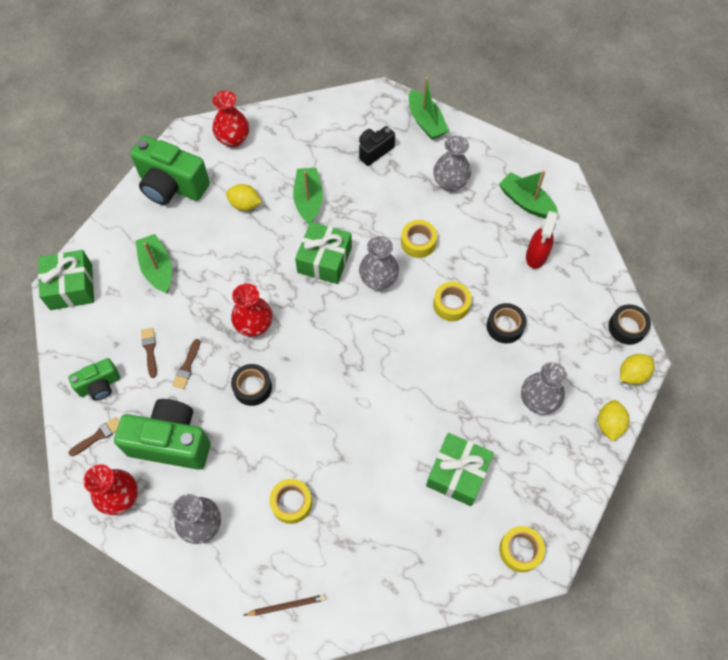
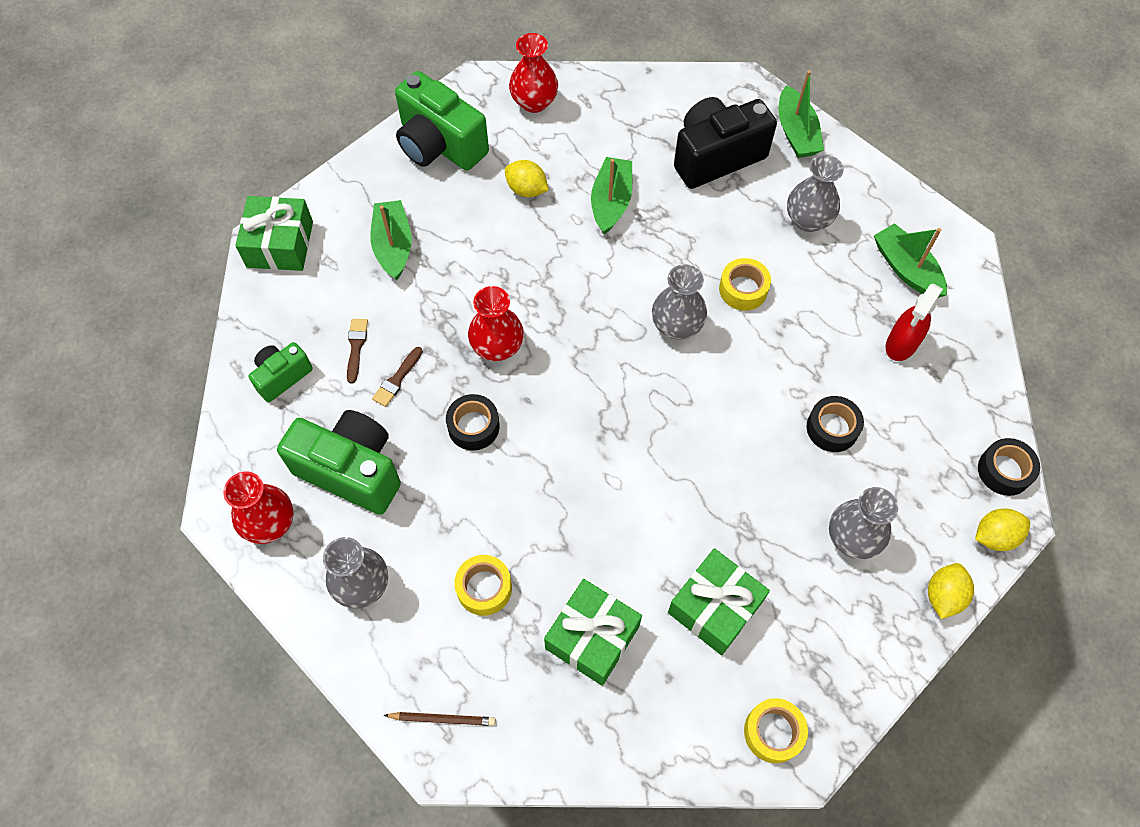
camera: 15 degrees right, 0 degrees up
green camera [68,358,120,400] -> green camera turned 150 degrees clockwise [249,342,313,402]
brown brush [69,417,120,456] -> none
green gift [295,222,352,284] -> green gift moved to [544,579,642,686]
black camera [359,126,395,166] -> black camera [674,97,777,189], size x1.82
yellow tape [433,282,472,321] -> none

